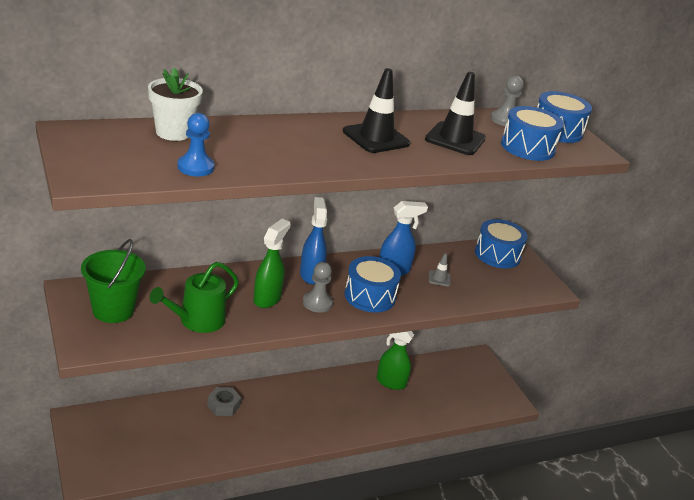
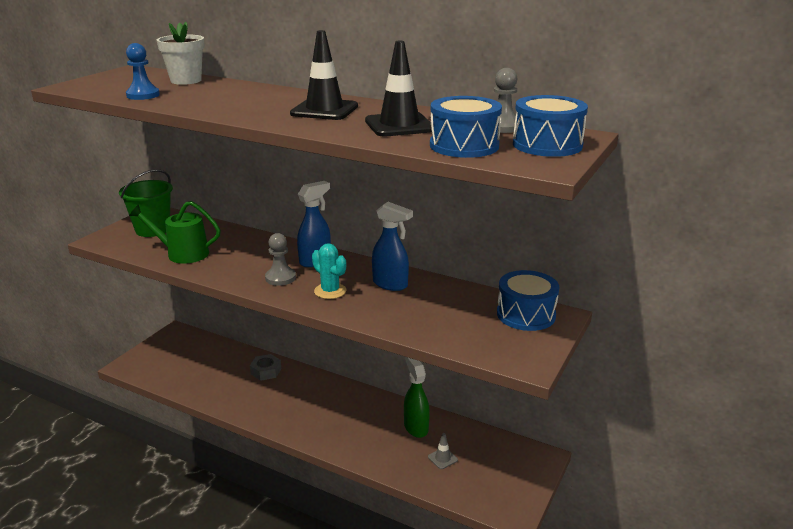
camera: 55 degrees right, 5 degrees down
green spray bottle [253,219,290,308] -> none
blue drum [345,256,401,312] -> turquoise cactus [312,243,347,299]
grey traffic cone [428,253,451,287] -> grey traffic cone moved to [428,433,458,469]

